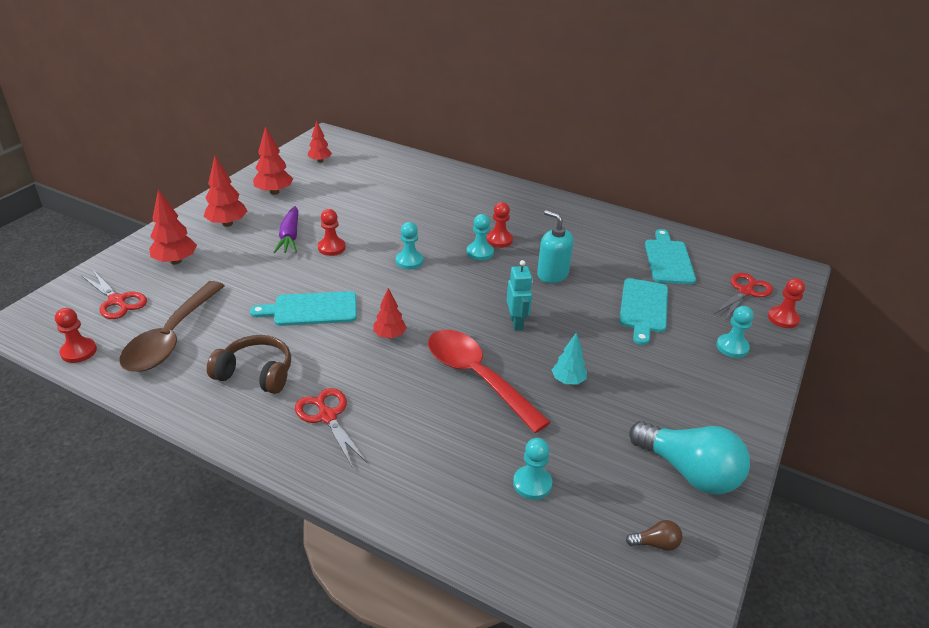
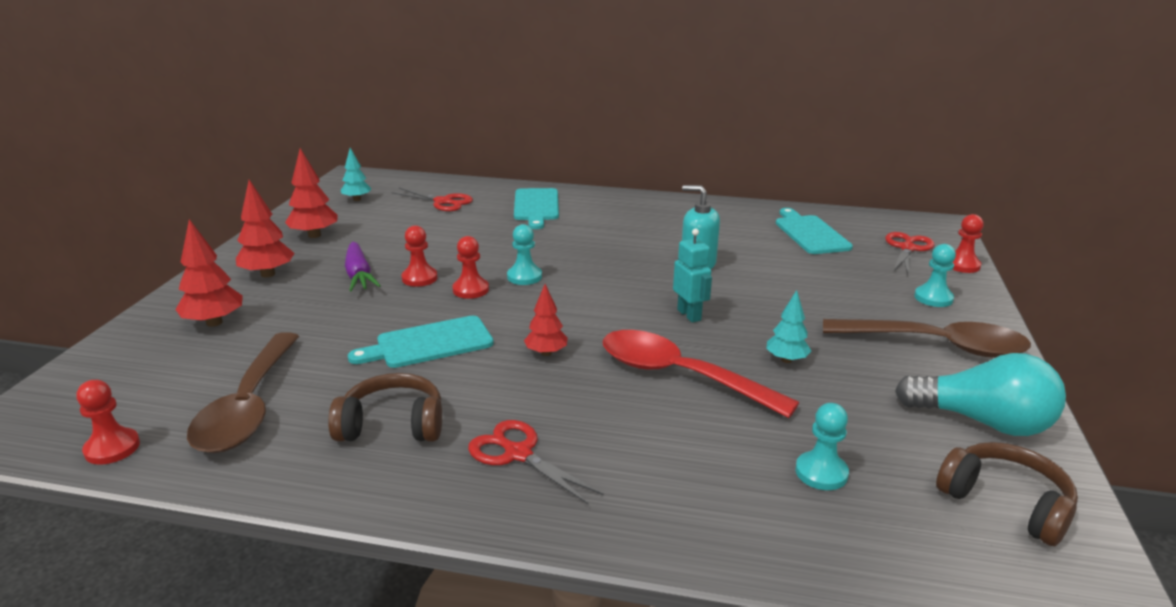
camera: 15 degrees left, 10 degrees down
red scissors [81,270,147,319] -> red scissors moved to [391,188,473,211]
red tree [308,120,332,163] -> turquoise tree [341,148,372,201]
turquoise pawn [467,214,494,261] -> none
red pawn [486,202,513,248] -> red pawn moved to [452,236,489,299]
turquoise cutting board [619,278,668,345] -> turquoise cutting board moved to [514,188,559,229]
brown light bulb [626,520,683,551] -> brown headphones [936,442,1078,546]
none -> brown spoon [823,319,1031,358]

